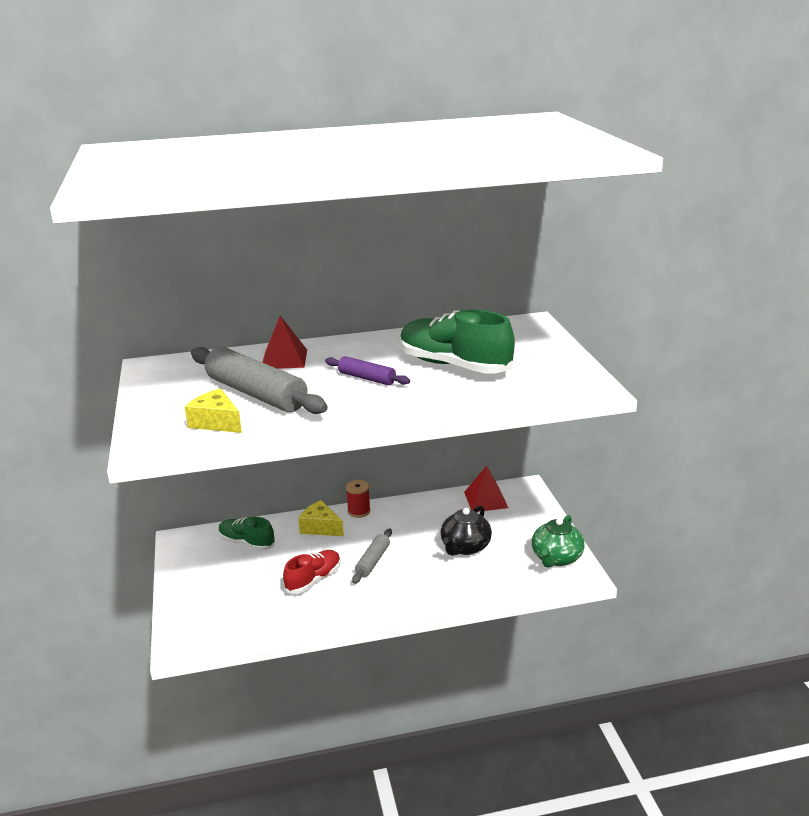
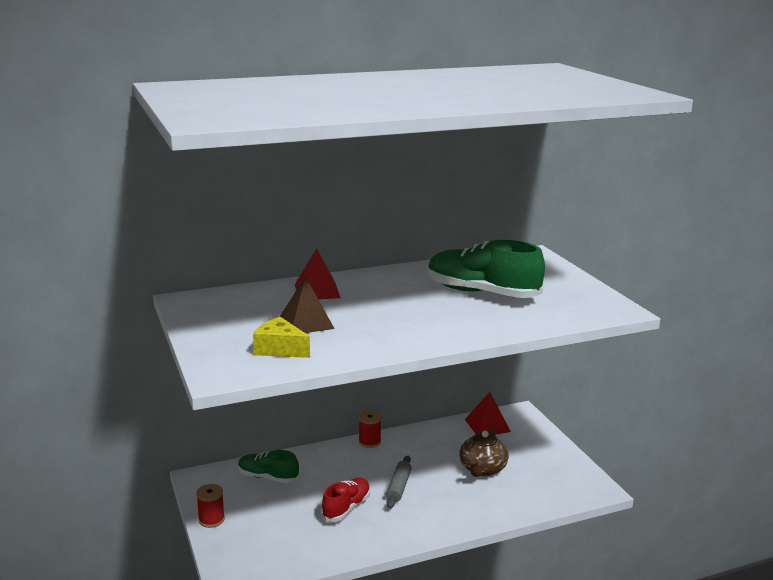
camera: 10 degrees left, 5 degrees down
grey rolling pin [191,347,328,414] -> brown pyramid [279,277,335,333]
yellow cheese [298,500,344,536] -> none
purple rolling pin [325,356,410,385] -> none
black teapot [441,506,492,556] -> brown teapot [459,429,509,477]
green teapot [532,515,585,568] -> none
none -> red spool [196,484,225,528]

